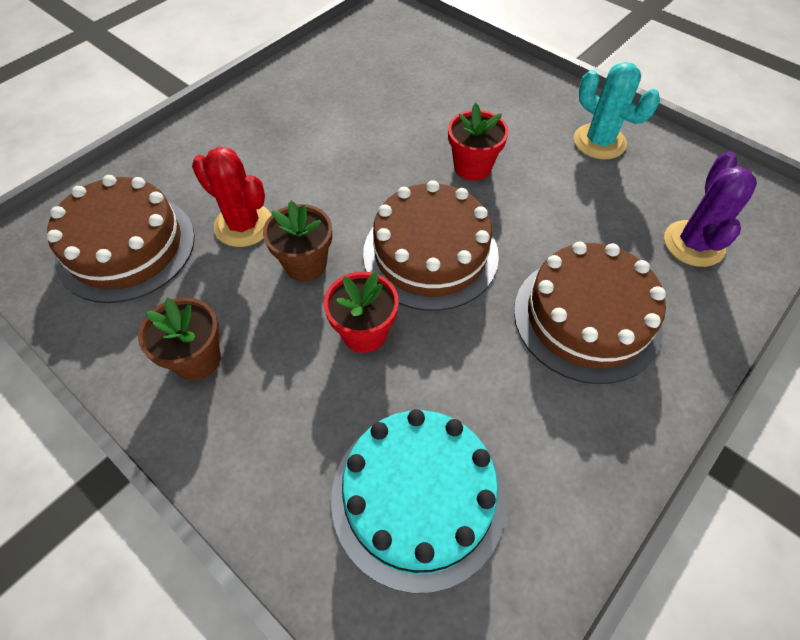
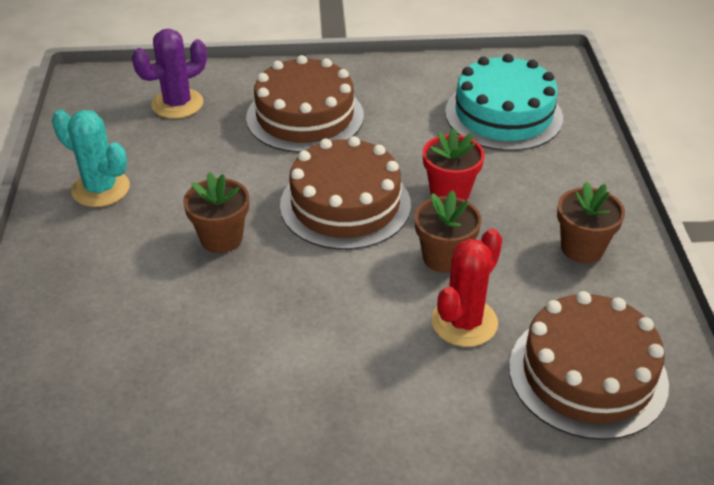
camera: 135 degrees left, 15 degrees down
red cactus [192,147,271,247] -> red cactus turned 45 degrees clockwise [431,229,503,347]
red flower pot [448,103,509,181] -> brown flower pot [183,172,249,253]
turquoise cactus [574,62,660,160] -> turquoise cactus turned 60 degrees counterclockwise [52,109,130,207]

